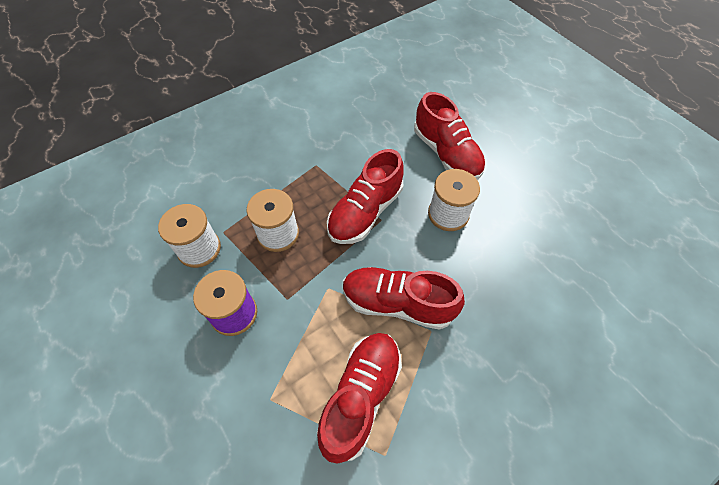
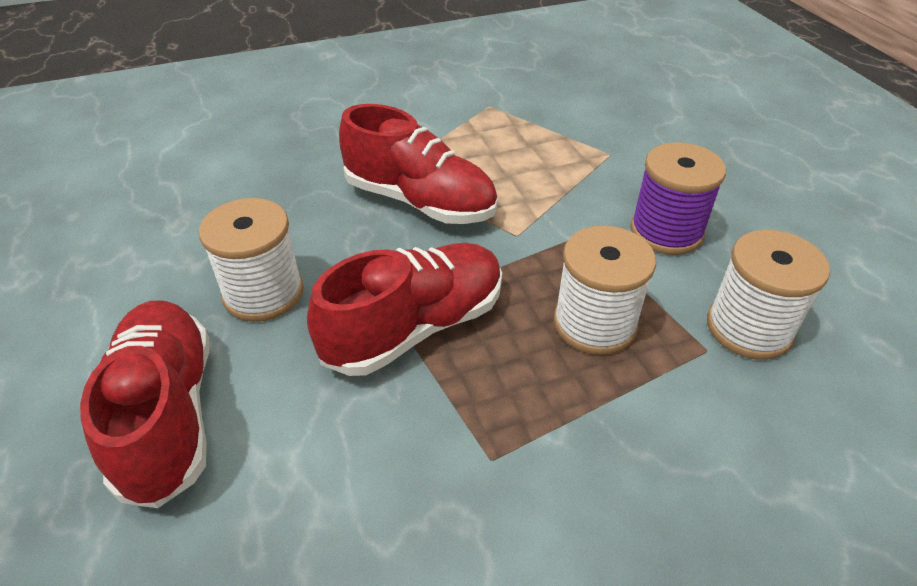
camera: 165 degrees left, 15 degrees down
red shoe [317,333,402,464] -> none

